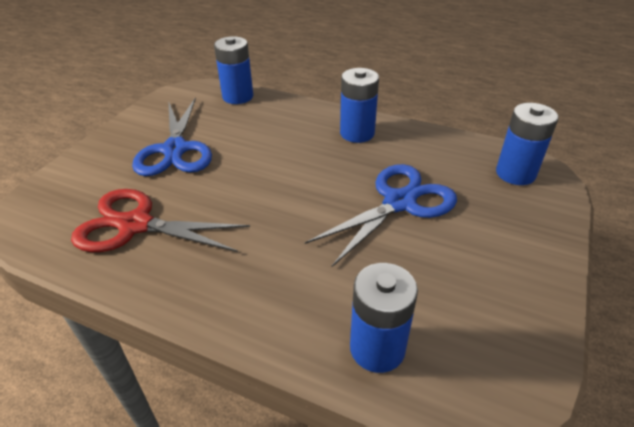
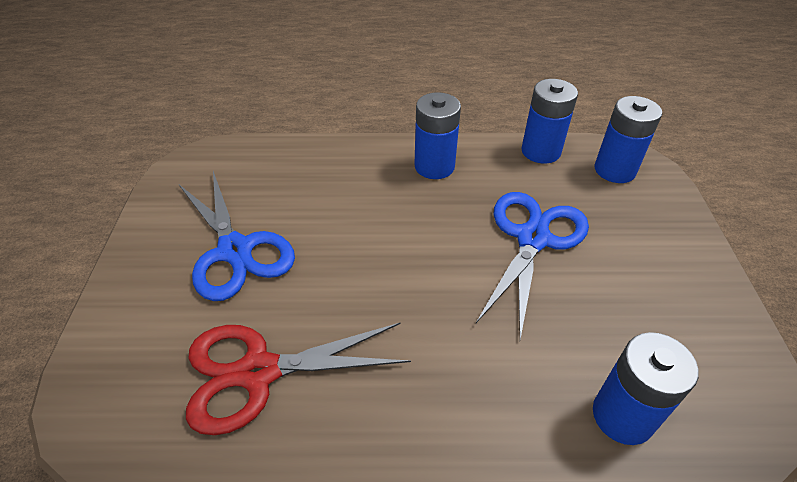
camera: 25 degrees left, 5 degrees up
blue battery [214,36,253,104] -> blue battery moved to [521,79,578,164]

